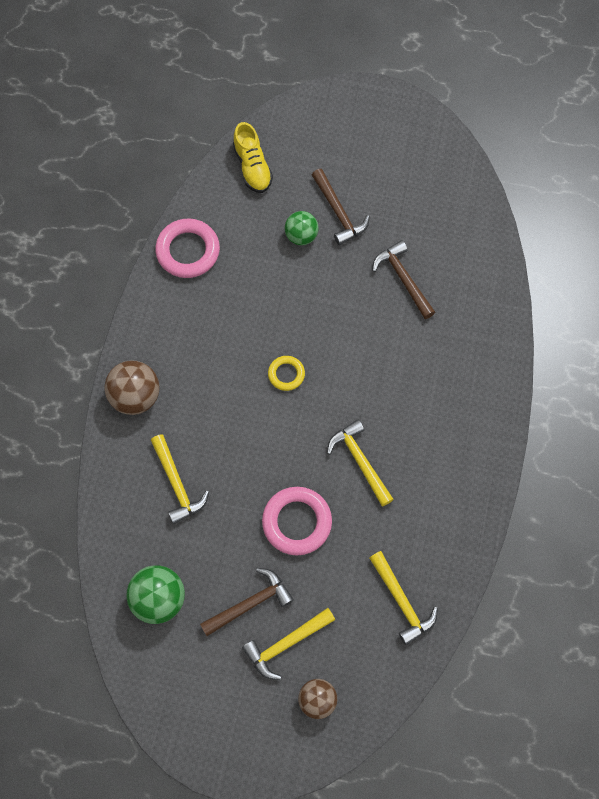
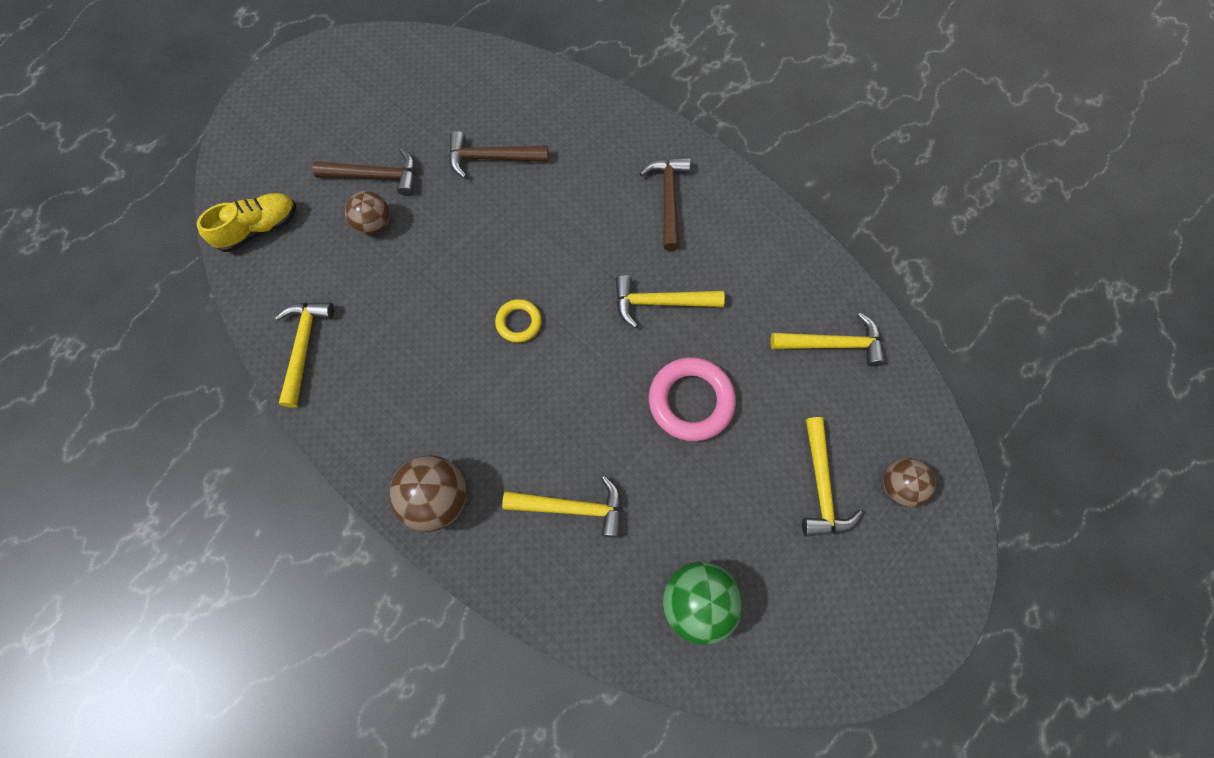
camera: 60 degrees left, 0 degrees up
pink ring [155,219,220,278] -> yellow hammer [275,302,334,408]
brown hammer [200,568,294,636] -> brown hammer moved to [639,157,690,251]
yellow shoe [233,122,273,193] -> yellow shoe turned 45 degrees counterclockwise [197,193,296,252]
green ball [285,211,319,245] -> brown ball [345,191,390,235]

